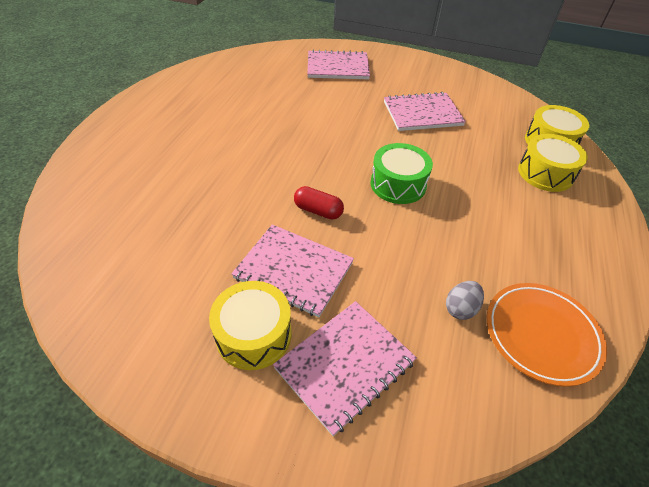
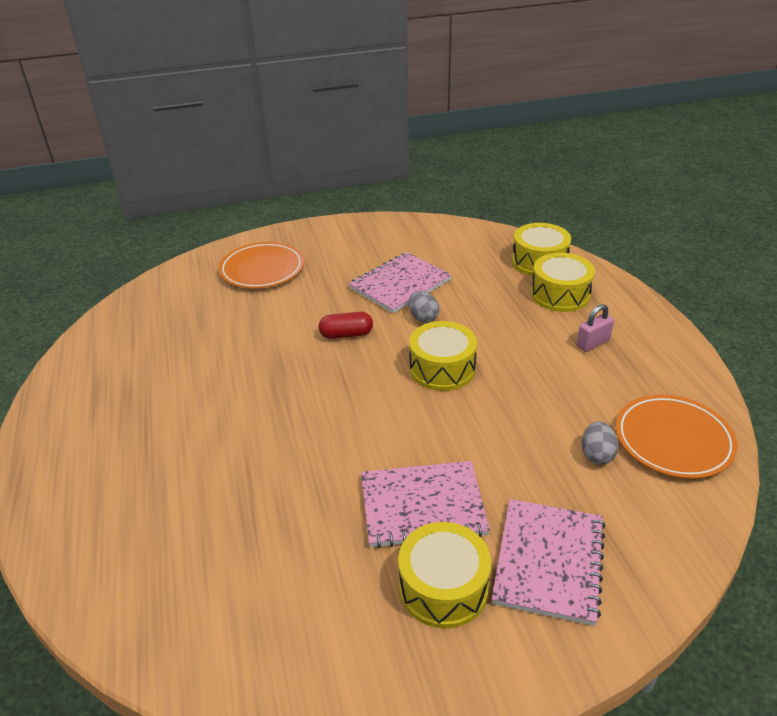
camera: 30 degrees left, 10 degrees down
red capsule [294,186,344,219] -> red capsule moved to [319,312,373,339]
pink notebook [307,49,370,79] -> orange plate [219,242,304,289]
green drum [370,143,433,204] -> yellow drum [409,321,477,391]
none -> grey egg [409,291,439,323]
none -> pink padlock [577,304,614,352]

